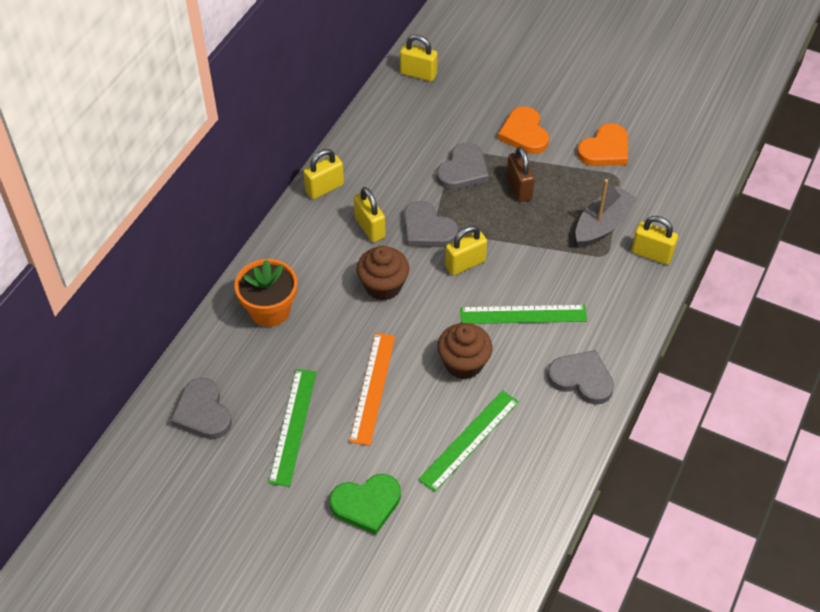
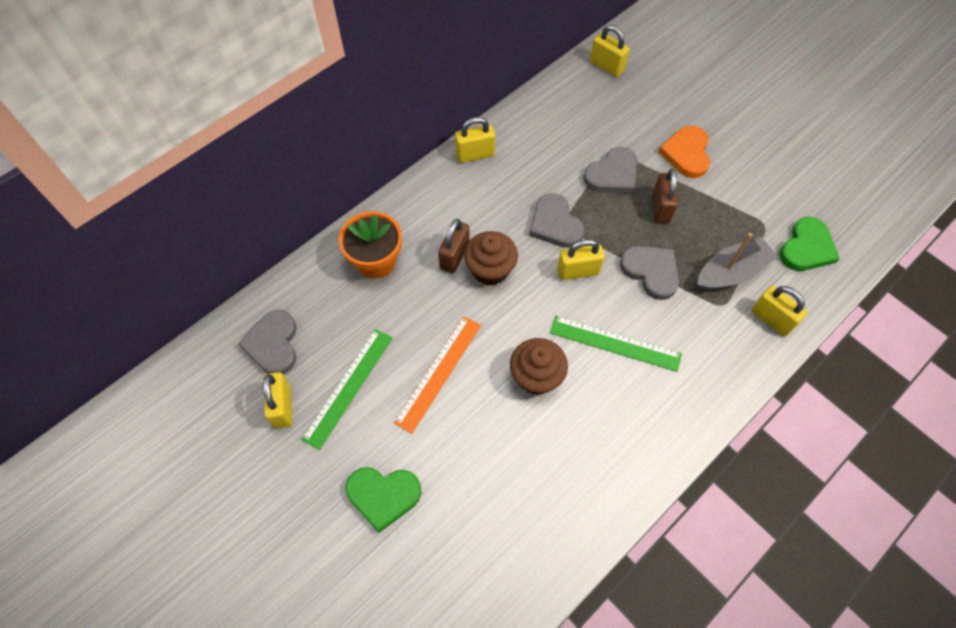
camera: 20 degrees right, 10 degrees up
yellow padlock [354,187,385,242] -> yellow padlock moved to [263,372,292,428]
green ruler [418,390,519,492] -> none
grey heart [547,350,614,405] -> grey heart moved to [620,246,679,300]
orange heart [577,123,628,166] -> none
none -> brown padlock [438,219,470,274]
none -> green heart [779,217,840,271]

